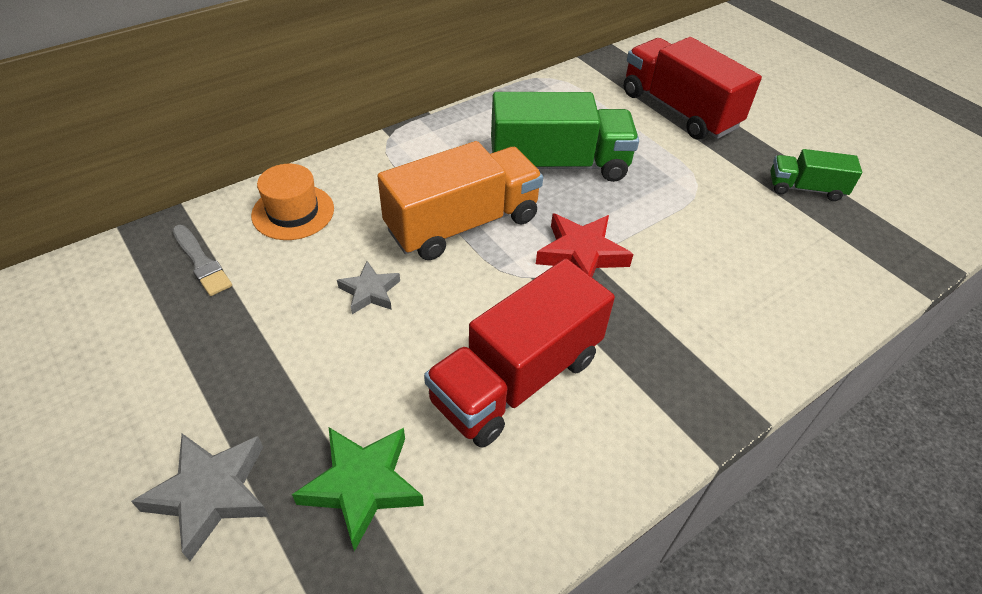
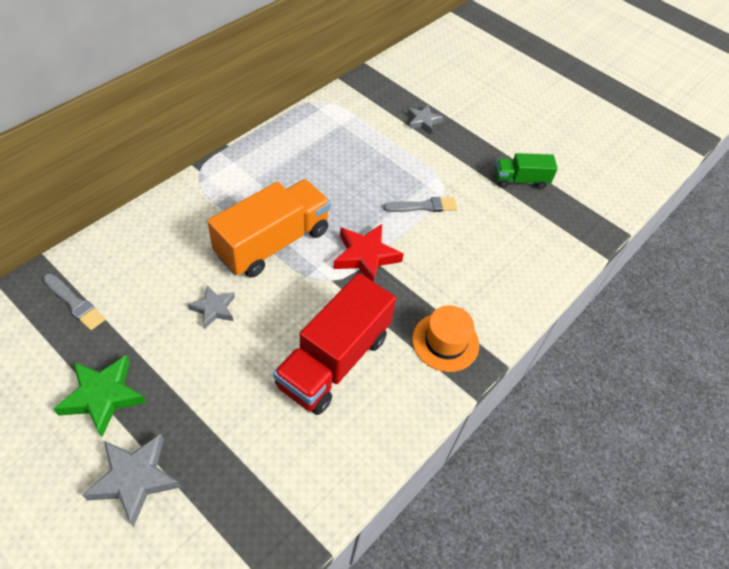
camera: 15 degrees left, 5 degrees up
orange hat [251,164,334,240] -> orange hat moved to [412,306,479,372]
green star [292,427,424,552] -> green star moved to [53,355,146,437]
green truck [491,92,639,182] -> none
red truck [624,37,762,140] -> grey star [407,105,443,134]
none -> grey brush [383,197,457,212]

